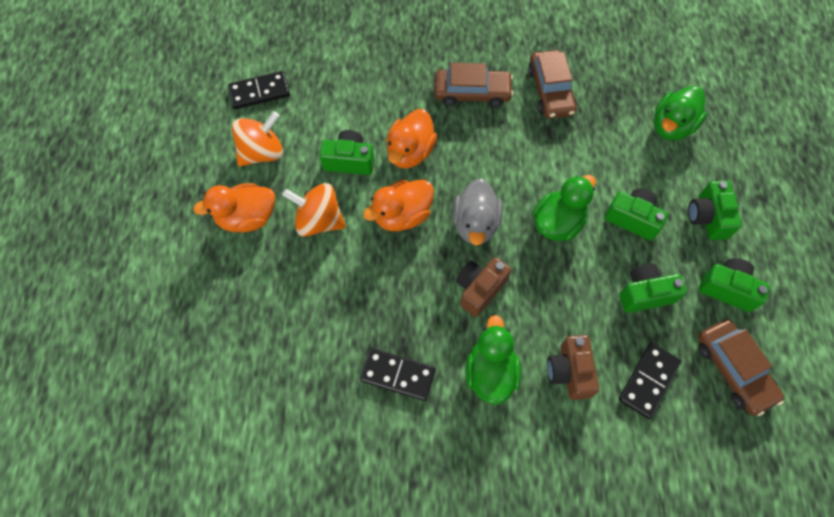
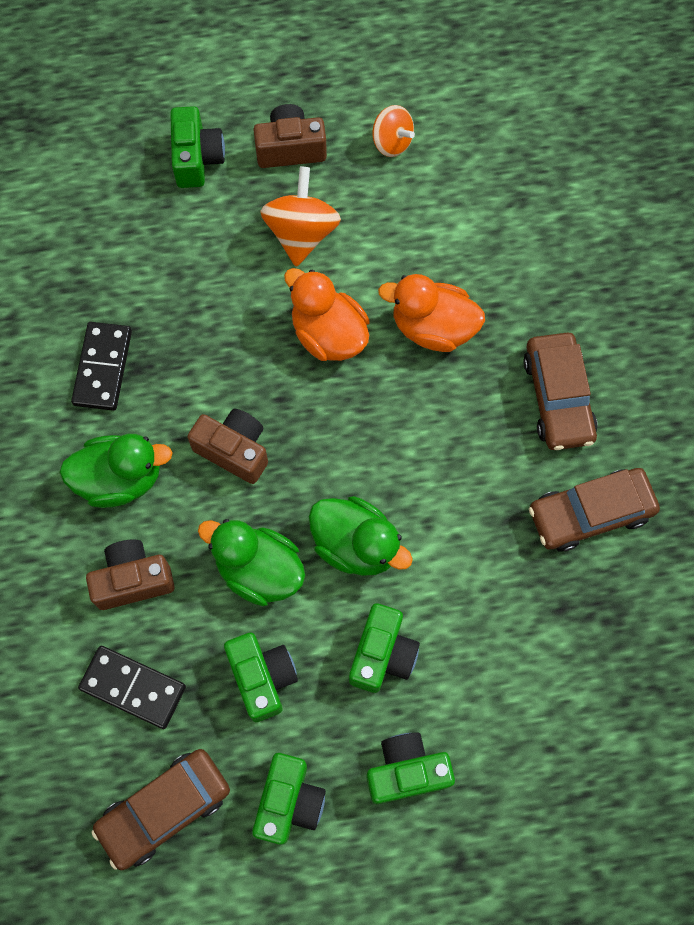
camera: 80 degrees right, 5 degrees up
orange duck [193,183,275,232] -> brown camera [253,104,327,168]
black domino [228,71,290,109] -> none
orange spinning top [232,111,283,166] -> orange spinning top [373,105,415,157], size x0.65
green camera [319,130,374,175] -> green camera moved to [170,106,225,188]
grey duck [453,178,503,246] -> none
green duck [654,86,707,140] -> green duck moved to [198,519,305,606]

